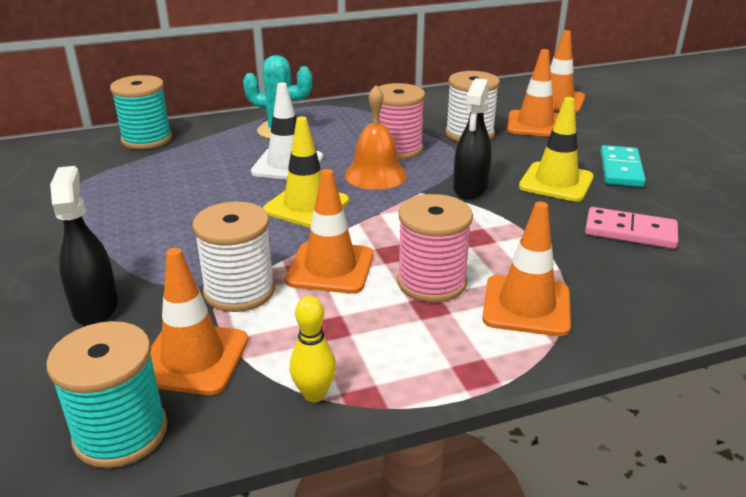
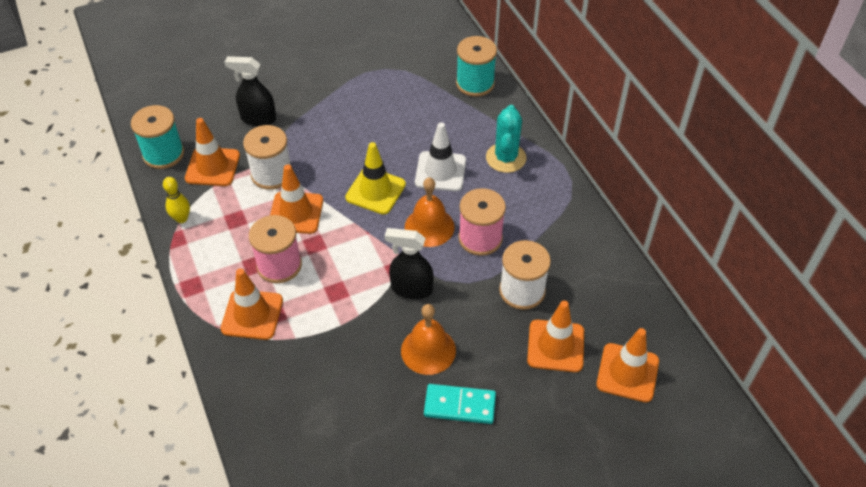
camera: 85 degrees right, 20 degrees up
black spray bottle [50,166,118,326] -> black spray bottle turned 150 degrees counterclockwise [225,56,276,126]
yellow traffic cone [519,97,594,202] -> orange bell [401,304,456,375]
pink domino [585,207,678,249] -> none

